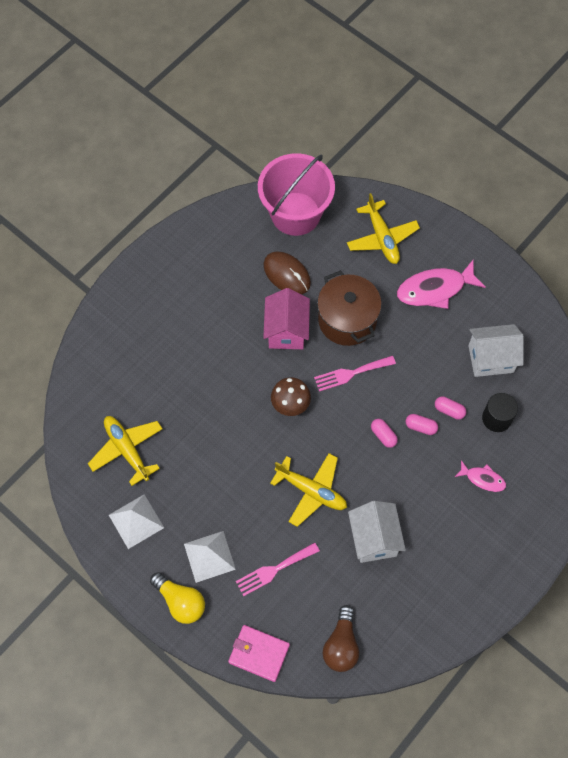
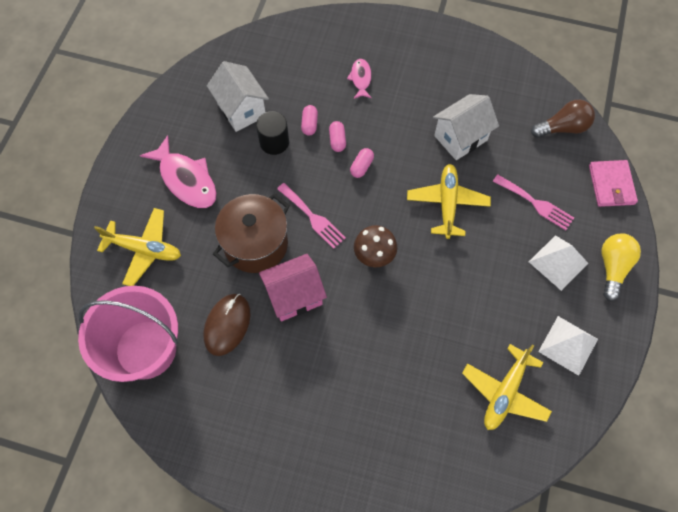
camera: 115 degrees left, 0 degrees up
yellow plane [347,193,420,264] -> yellow plane turned 60 degrees clockwise [94,208,181,286]
black cylinder [482,393,518,432] -> black cylinder moved to [256,111,289,155]

